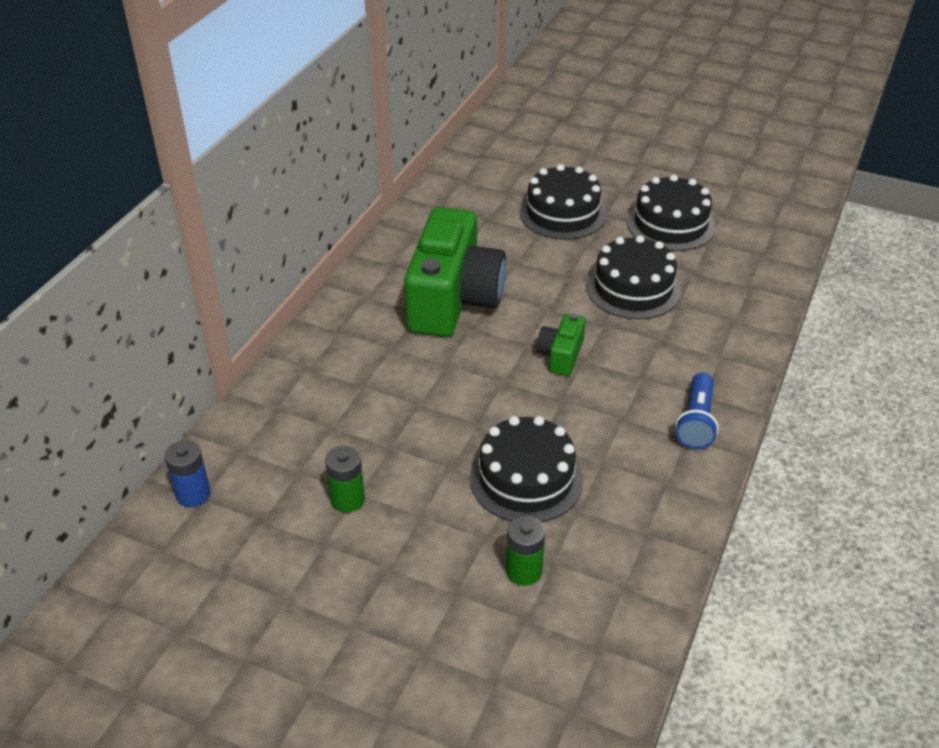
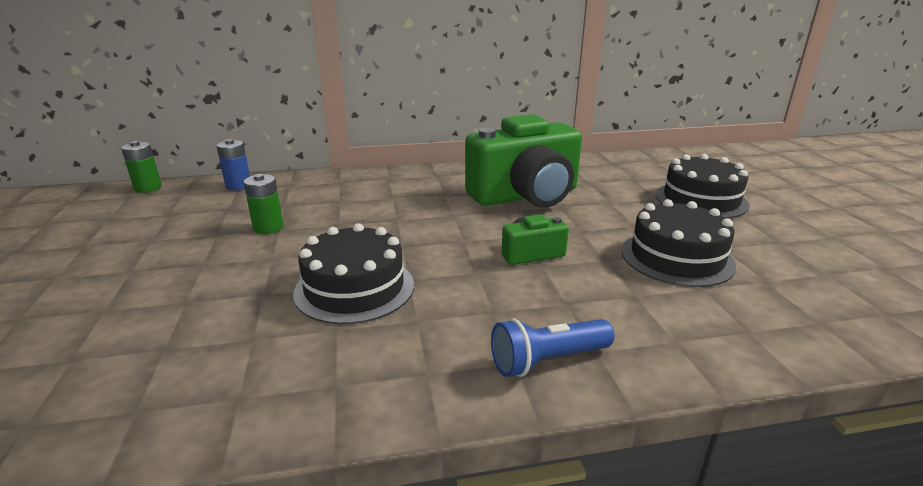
camera: 55 degrees right, 15 degrees down
green battery [506,516,545,586] -> green battery moved to [121,141,162,193]
black cake [627,174,715,251] -> none

